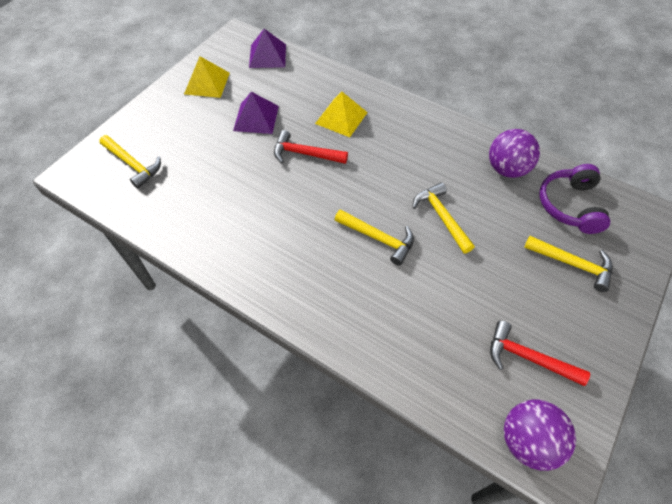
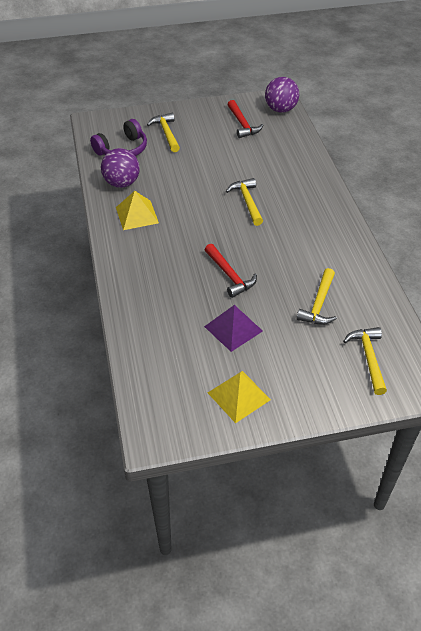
camera: 135 degrees left, 10 degrees down
purple pyramid [249,29,286,68] -> none
yellow pyramid [315,92,368,137] -> yellow pyramid moved to [116,191,159,230]
yellow hammer [412,182,475,254] -> yellow hammer moved to [296,268,337,325]

